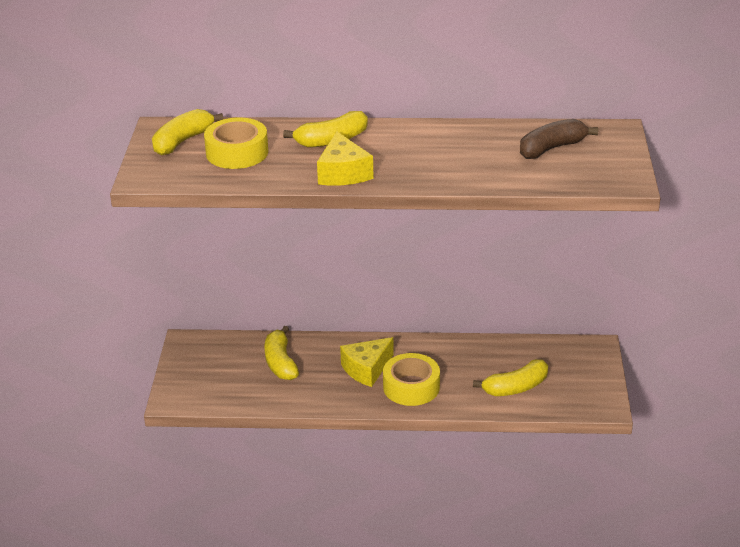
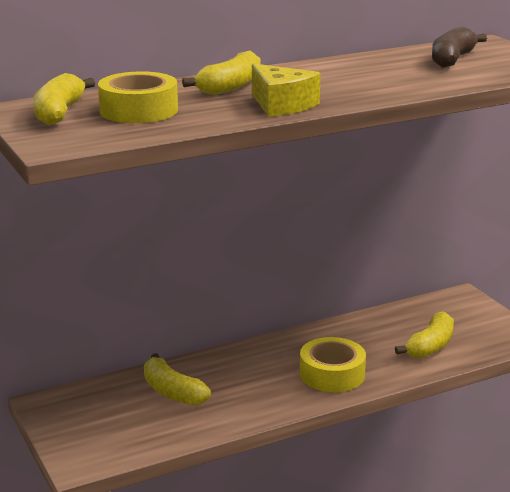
camera: 30 degrees left, 10 degrees down
yellow cheese [340,337,394,387] -> none

